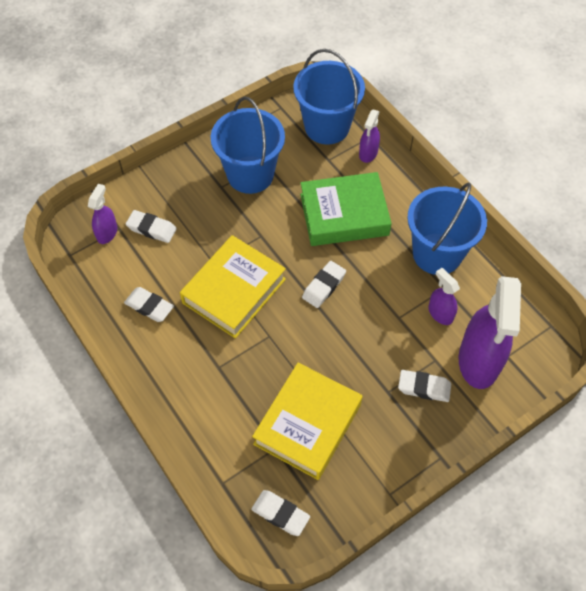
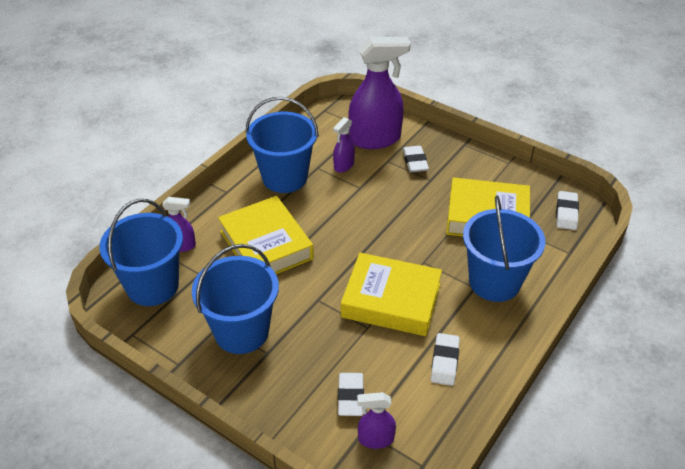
camera: 110 degrees left, 15 degrees down
green book [300,172,392,246] -> yellow book [218,196,314,274]
white eraser [302,261,346,308] -> none
none -> blue bucket [463,195,545,302]

